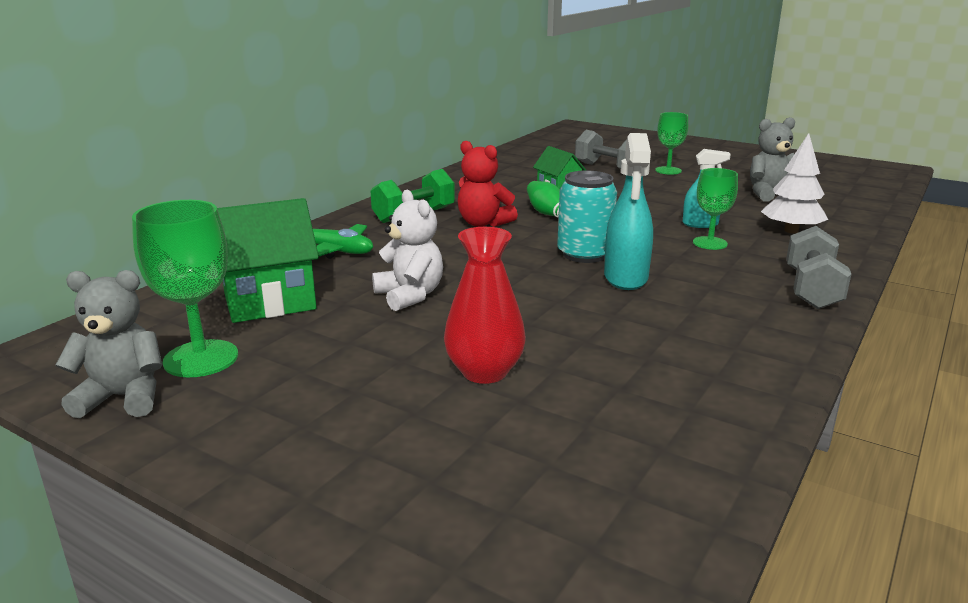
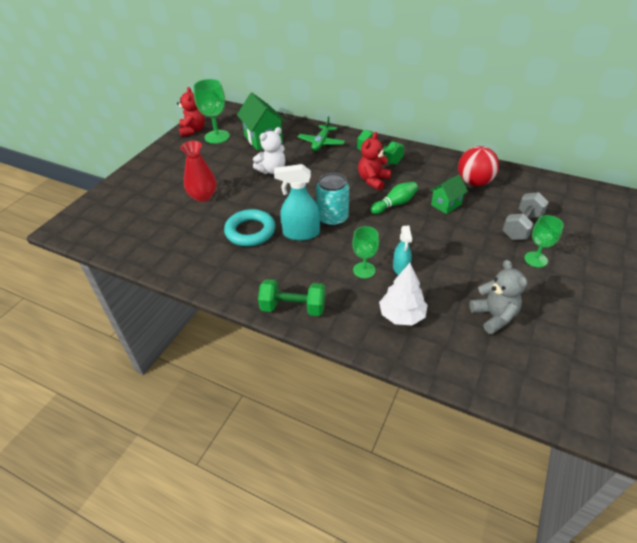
camera: 85 degrees right, 20 degrees up
grey teddy bear [55,270,162,418] -> red teddy bear [177,87,205,137]
grey dumbbell [786,226,851,309] -> green dumbbell [258,279,325,316]
none -> turquoise ring [224,209,276,246]
none -> red ball [458,146,499,186]

